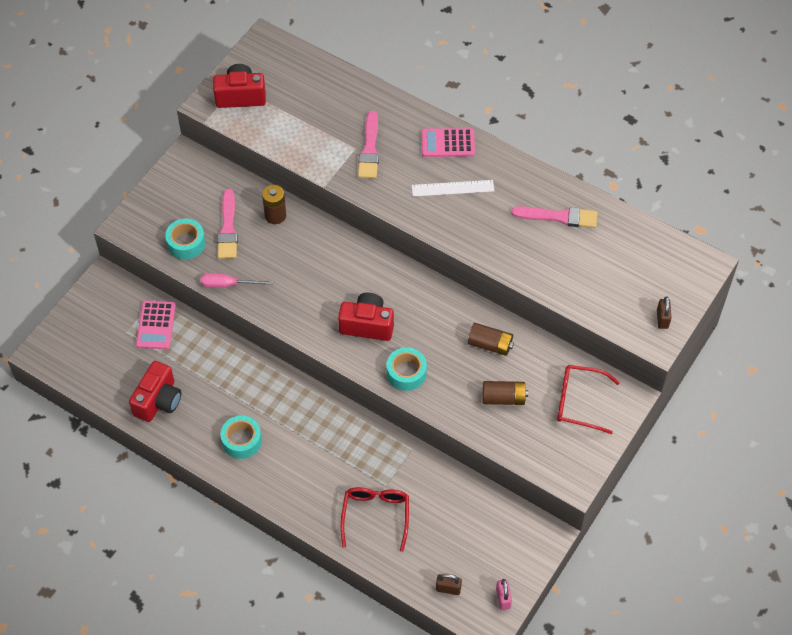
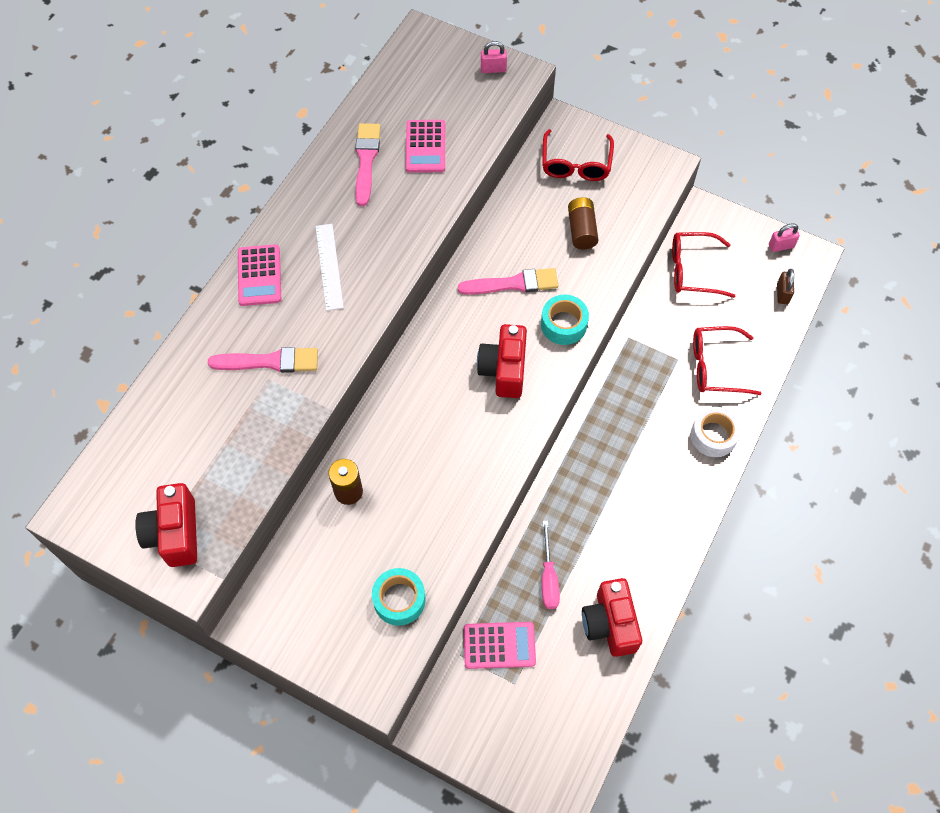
camera: 95 degrees left, 5 degrees up
red camera [129,361,181,422] -> red camera turned 120 degrees counterclockwise [582,578,642,657]
pink screwdriver [201,273,273,288] -> pink screwdriver moved to [542,521,560,609]
pink brush [217,189,238,259] -> pink brush moved to [458,268,558,295]
turquoise tape [221,415,262,459] -> none
brown battery [468,323,514,356] -> none
brown padlock [657,296,672,329] -> pink padlock [481,41,507,73]
none -> pink calculator [405,120,445,172]
none -> red glasses [672,232,735,298]
none -> white tape [691,407,741,457]

